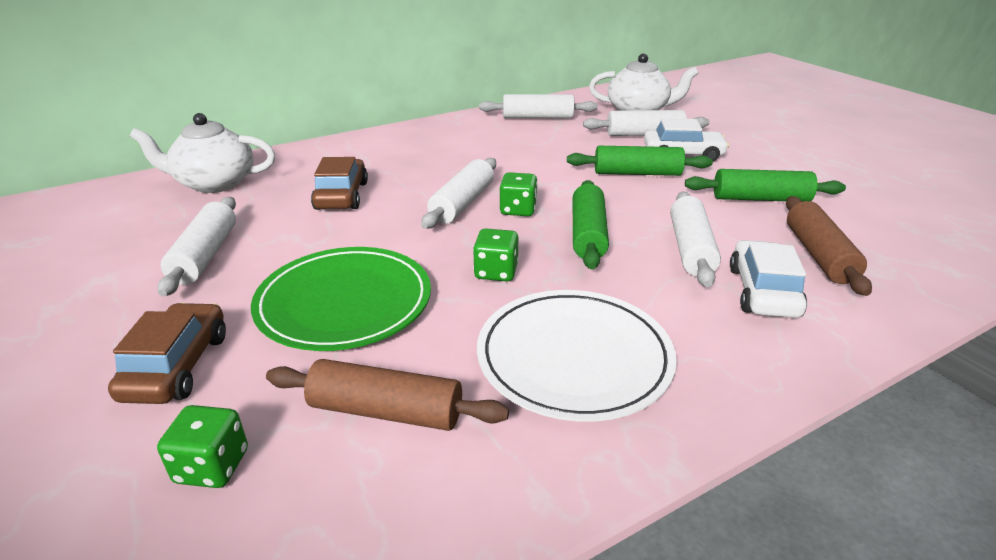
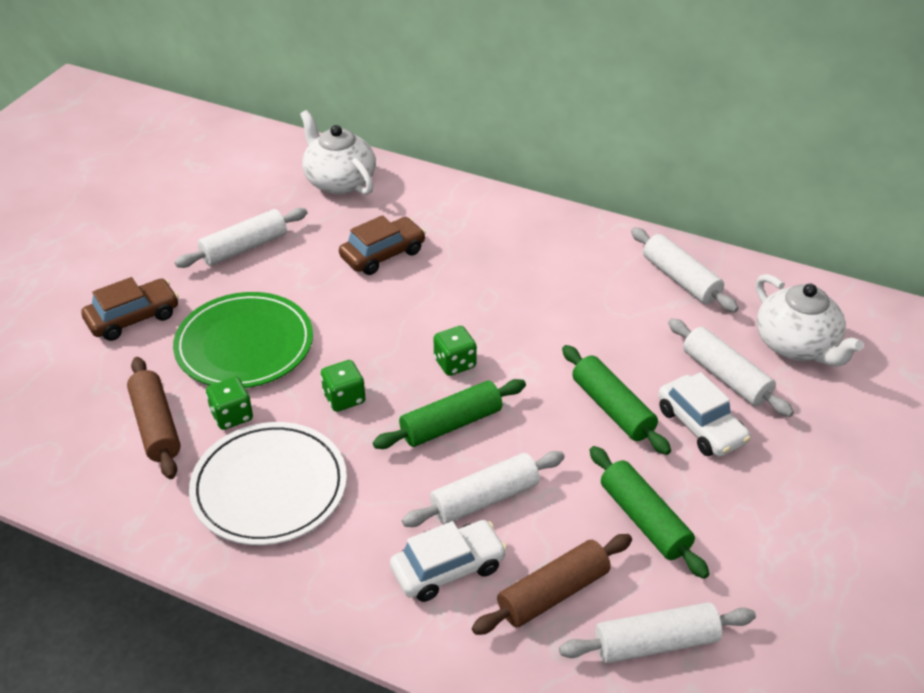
camera: 55 degrees right, 10 degrees up
green dice [157,405,248,488] -> green dice moved to [206,377,253,430]
white rolling pin [421,158,496,229] -> white rolling pin moved to [559,602,756,663]

